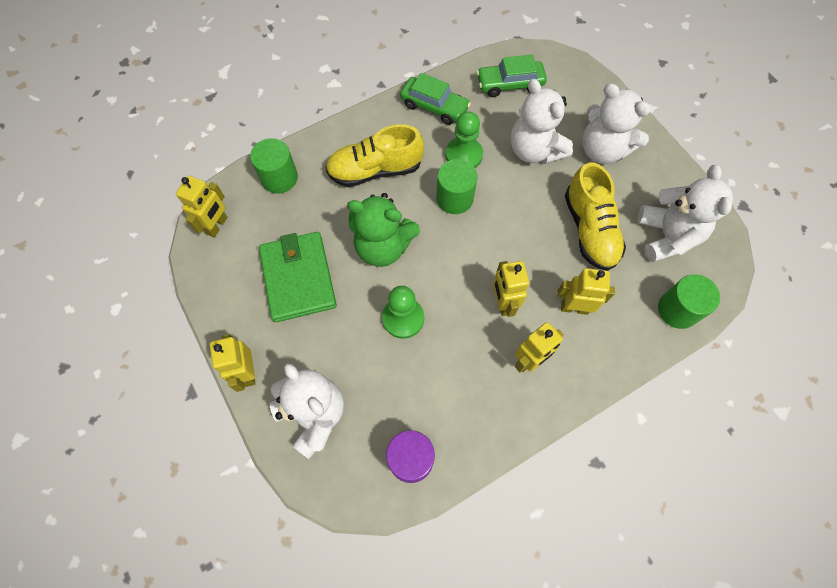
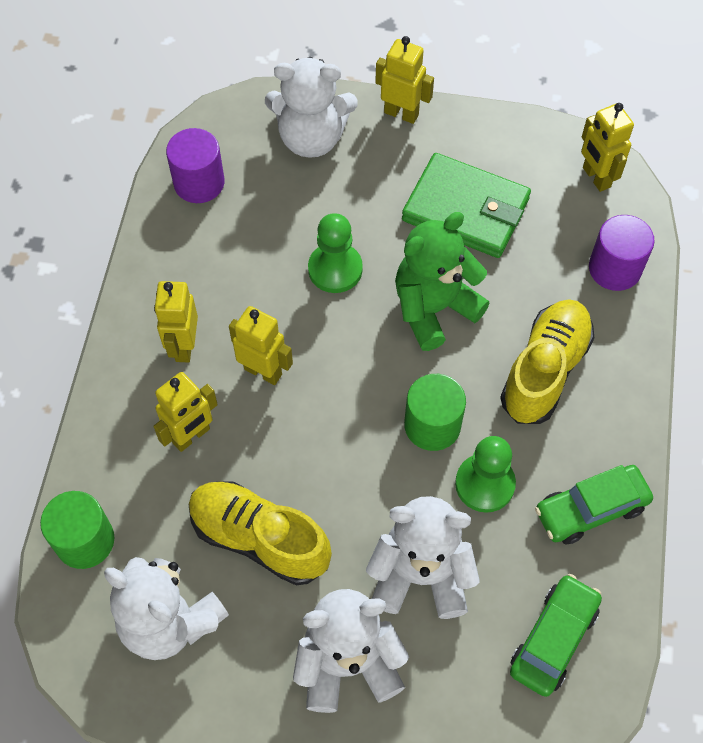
camera: 130 degrees right, 5 degrees down
green cylinder [250,138,298,193] -> purple cylinder [589,215,655,291]

